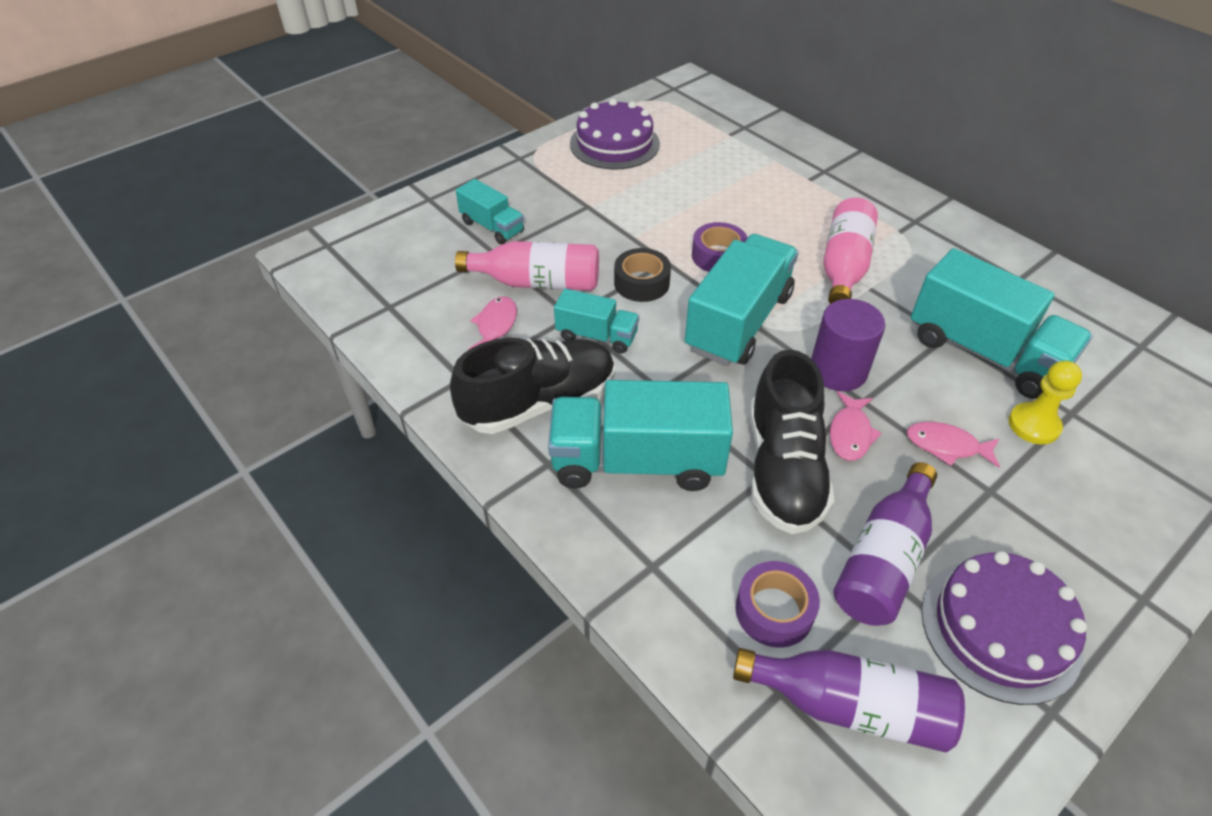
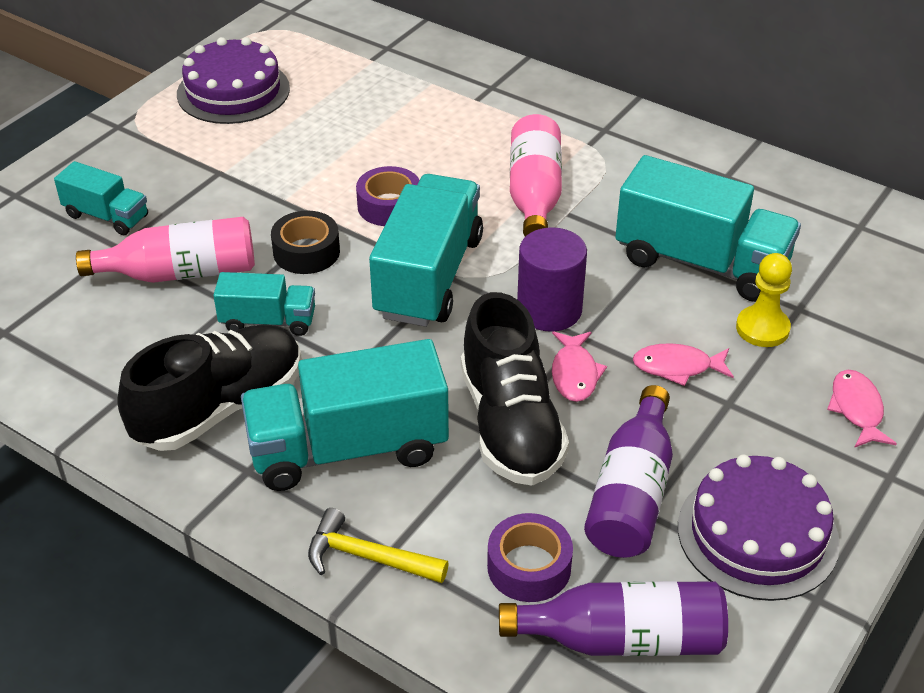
camera: 15 degrees left, 5 degrees down
pink fish [468,296,517,350] -> pink fish moved to [827,370,897,448]
none -> yellow hammer [308,508,449,583]

